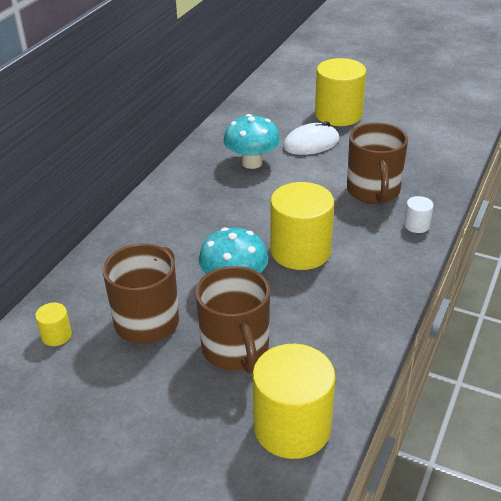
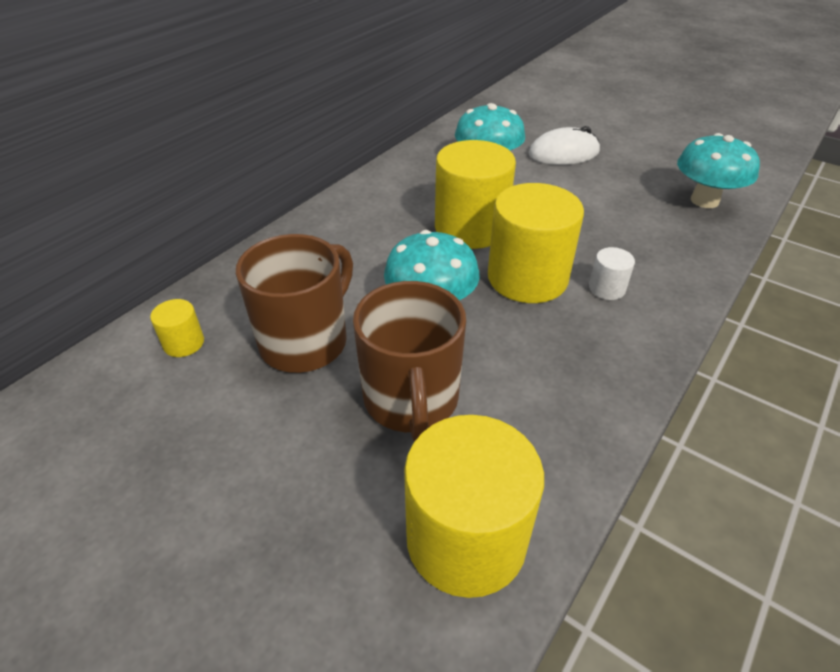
camera: 10 degrees right, 5 degrees up
yellow cylinder [315,58,366,126] -> yellow cylinder moved to [435,140,516,249]
brown mug [347,123,408,204] -> none
white cylinder [404,196,434,233] -> white cylinder moved to [589,247,635,300]
none -> turquoise mushroom [677,133,760,208]

